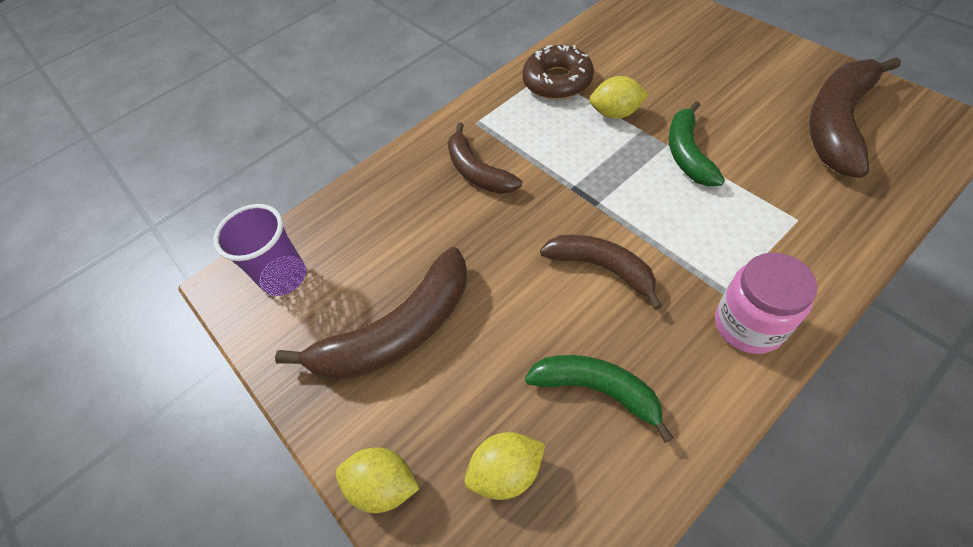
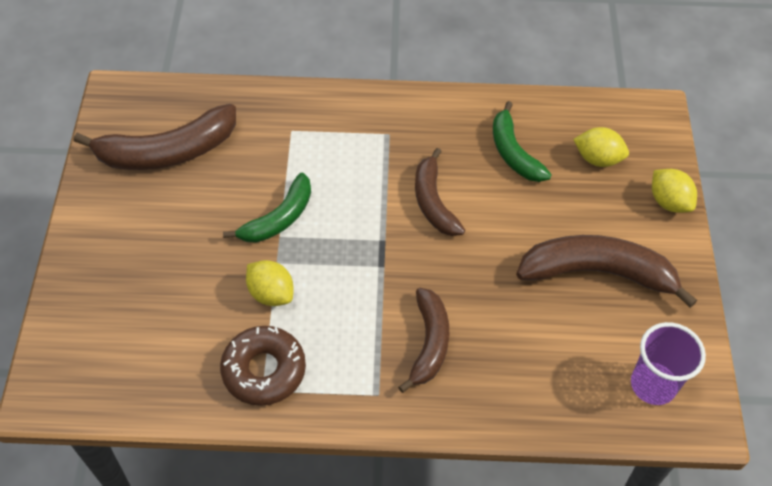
camera: 145 degrees left, 0 degrees up
pink jar [715,253,818,354] -> none

